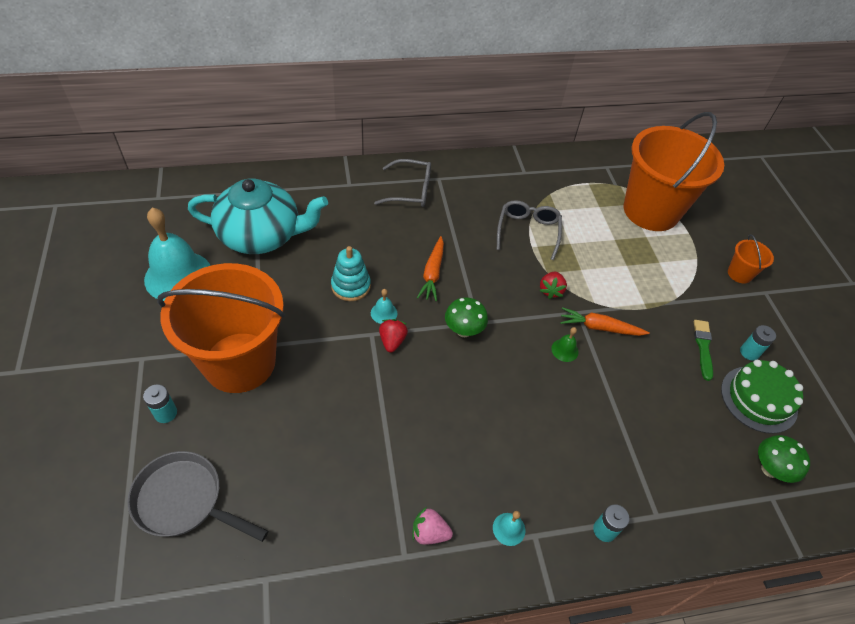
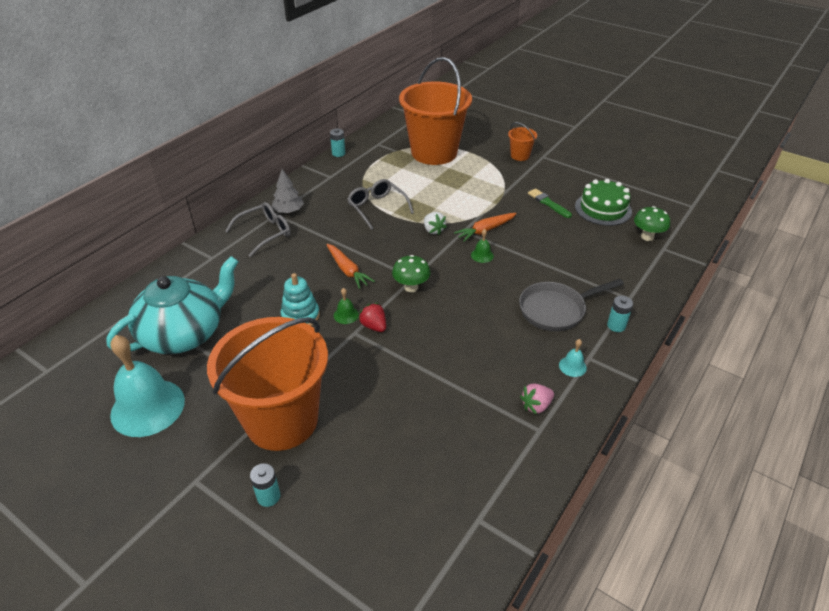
camera: 40 degrees left, 10 degrees down
grey pan [127,451,268,542] -> grey pan moved to [519,279,624,331]
turquoise bell [371,289,397,324] -> green bell [334,288,359,324]
red strawberry [540,271,567,299] -> white strawberry [424,212,447,235]
turquoise battery [740,325,776,361] -> turquoise battery moved to [330,129,345,157]
none -> grey tree [272,169,304,213]

